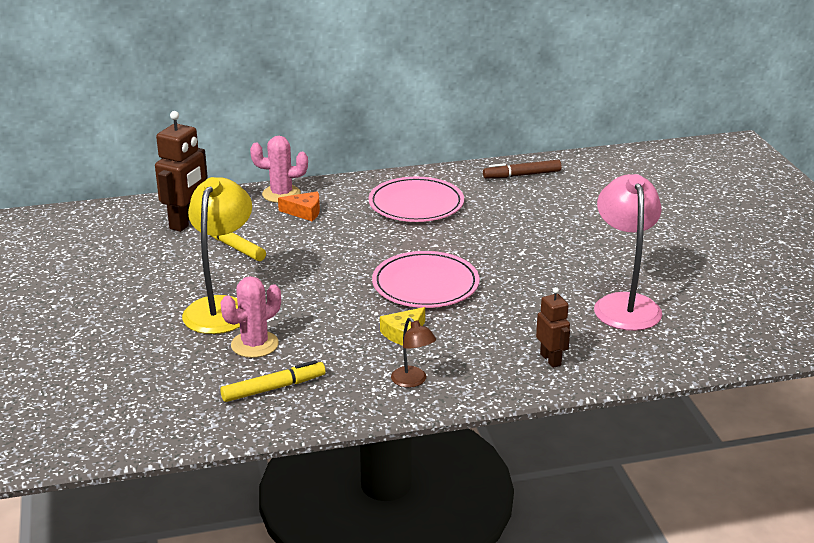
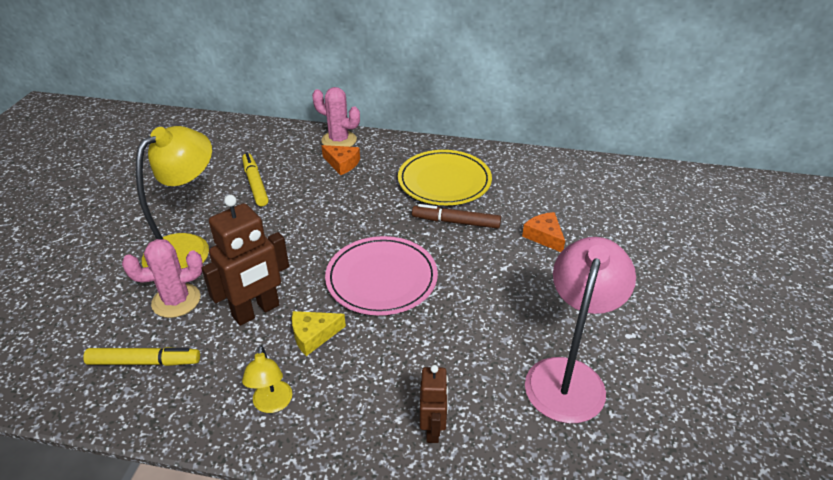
camera: 25 degrees right, 10 degrees up
brown robot [155,111,208,232] -> brown robot moved to [202,195,289,326]
pink plate [369,177,464,222] -> yellow plate [398,150,492,205]
brown lamp [391,317,436,388] -> yellow lamp [242,345,292,413]
brown marker [483,160,562,179] -> brown marker moved to [412,204,501,229]
none -> orange cheese [522,212,565,252]

